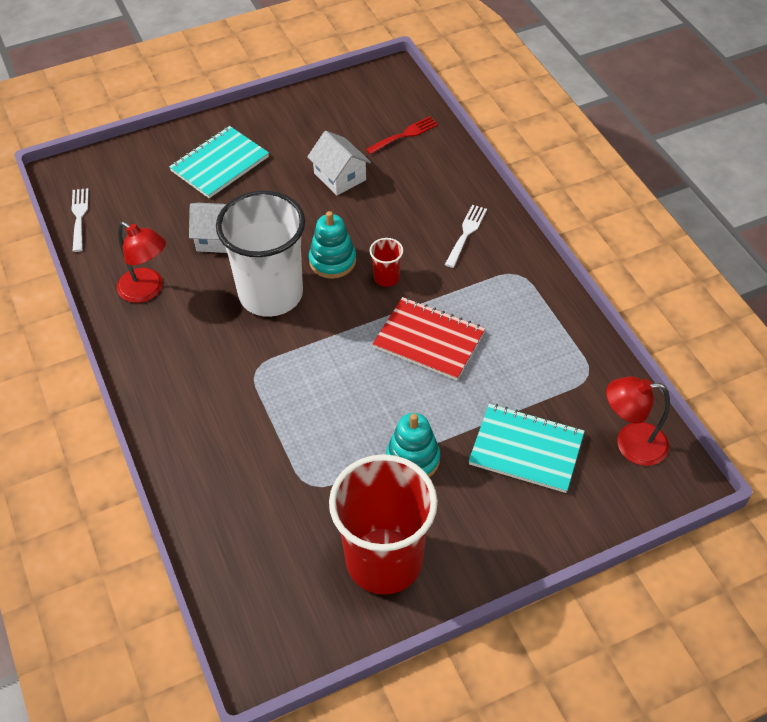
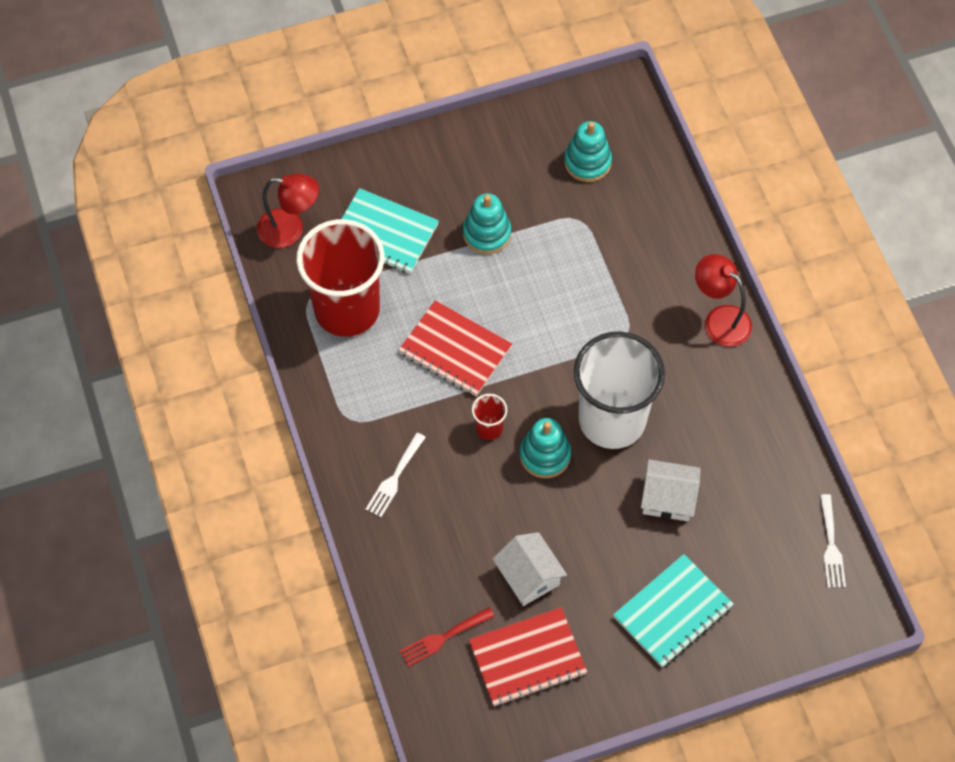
camera: 175 degrees left, 10 degrees up
red lamp [117,221,166,303] -> red lamp moved to [695,254,752,347]
red cup [329,454,438,595] -> red cup moved to [296,219,385,337]
none -> red notebook [469,608,587,706]
none -> turquoise stacking toy [564,121,612,182]

